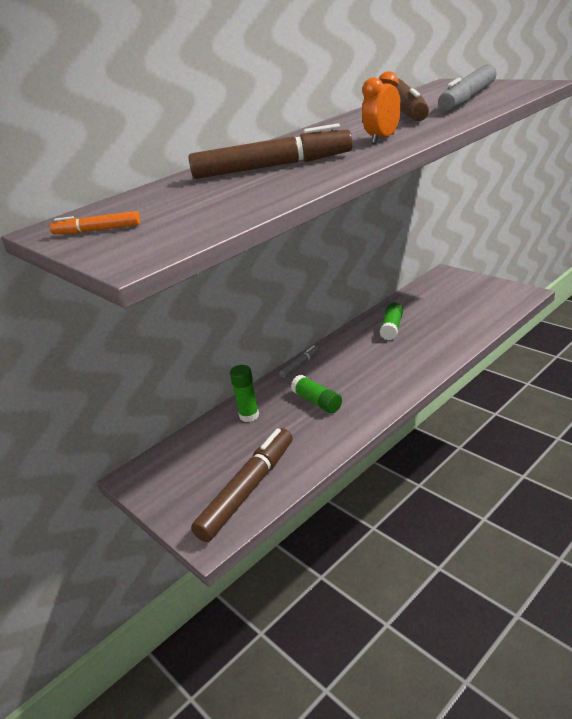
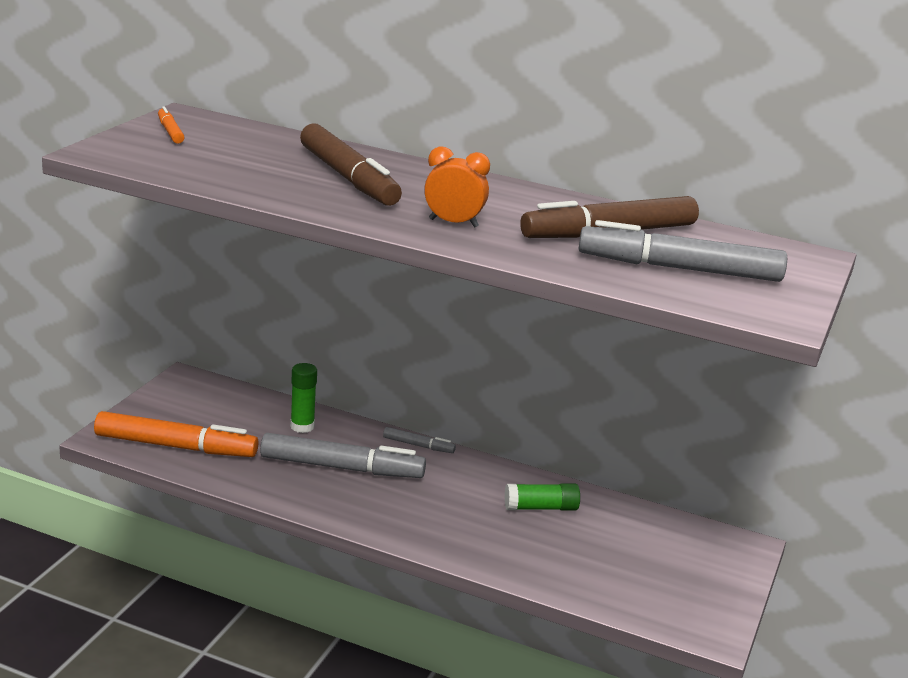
camera: 60 degrees right, 5 degrees down
brown marker [191,428,293,542] -> orange marker [94,411,258,457]
green glue stick [291,375,342,413] -> grey marker [260,433,426,478]

